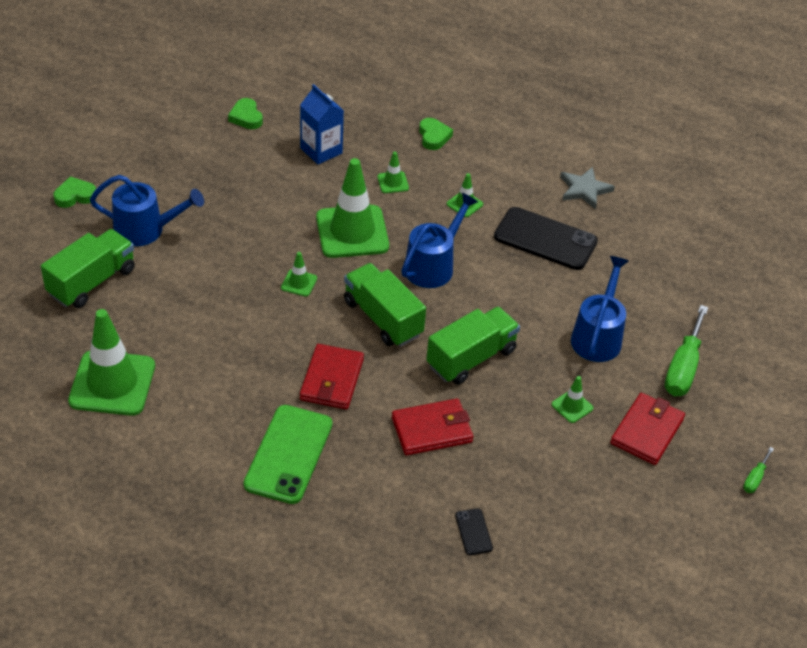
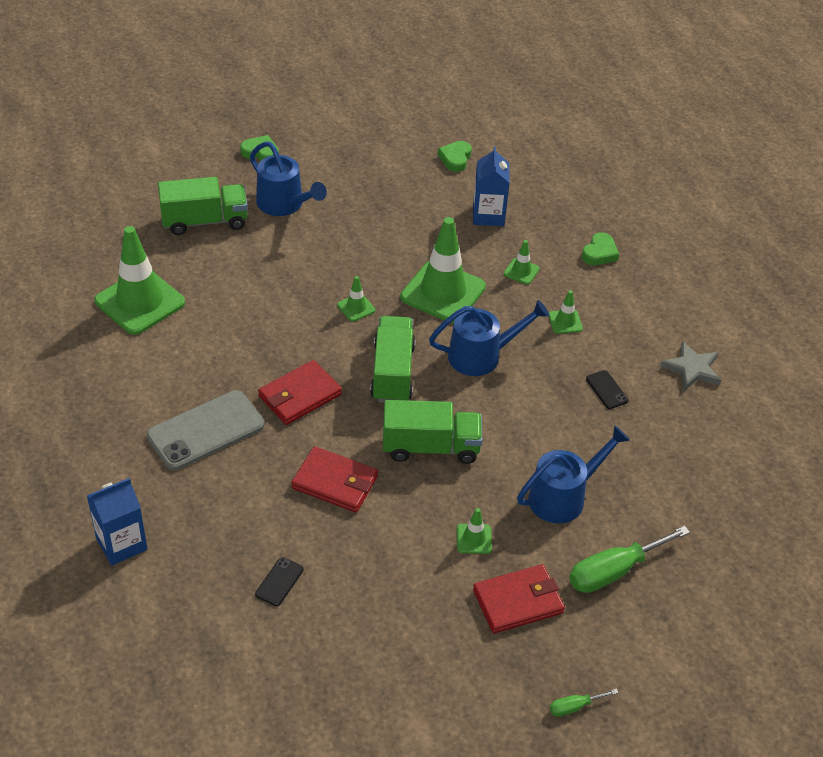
camera: 40 degrees right, 0 degrees up
green phone [244,405,332,504] -> grey phone [146,390,265,470]
black phone [494,207,598,270] -> black phone [586,370,628,409], size x0.45
none -> blue carton [87,478,148,566]

